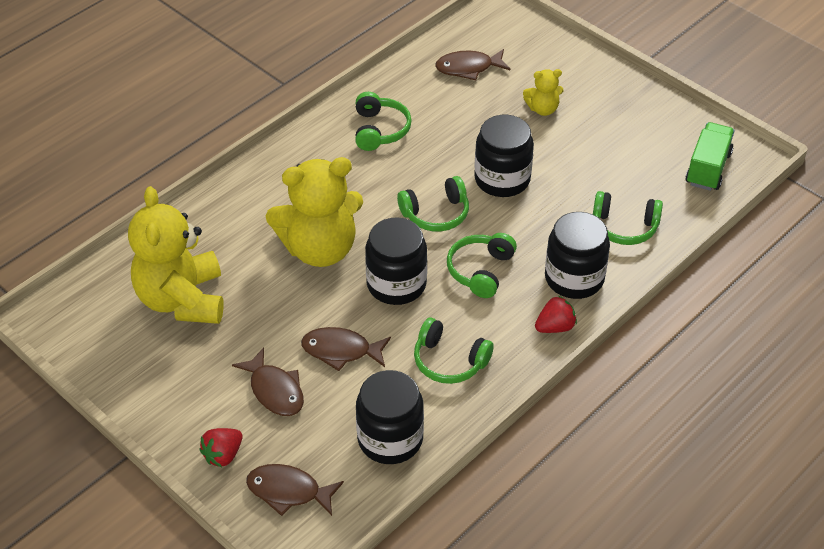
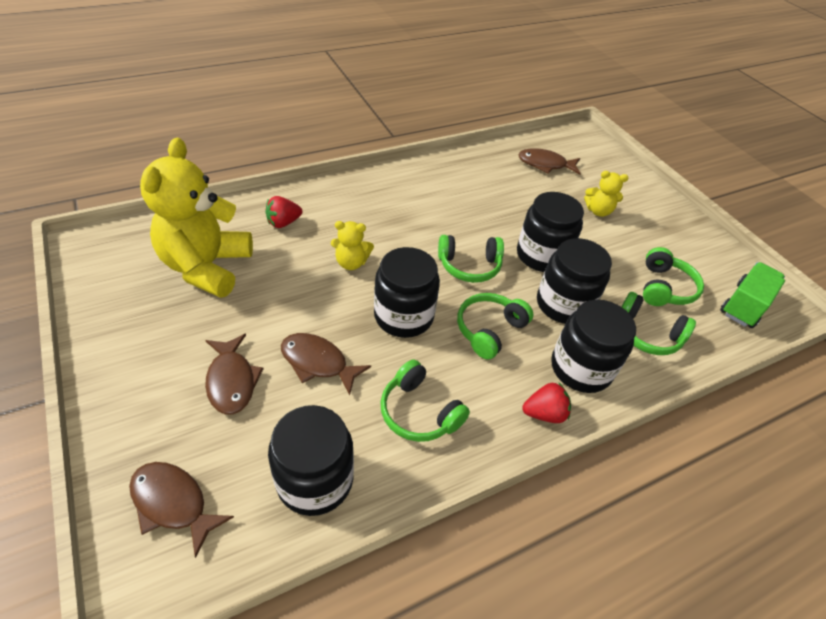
camera: 15 degrees right, 0 degrees up
red strawberry [199,428,242,467] -> red strawberry moved to [265,196,302,228]
yellow teddy bear [266,157,363,267] -> yellow teddy bear [331,221,374,270], size x0.46
green headphones [355,92,412,151] -> green headphones moved to [643,247,704,306]
none -> black jar [537,238,612,324]

